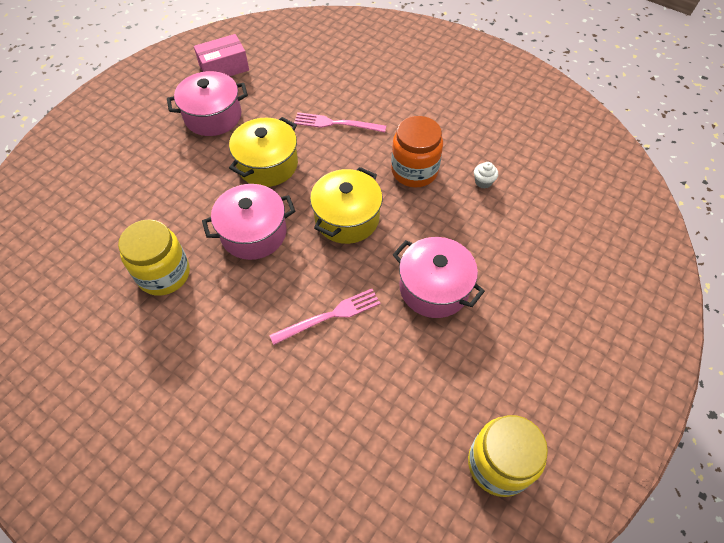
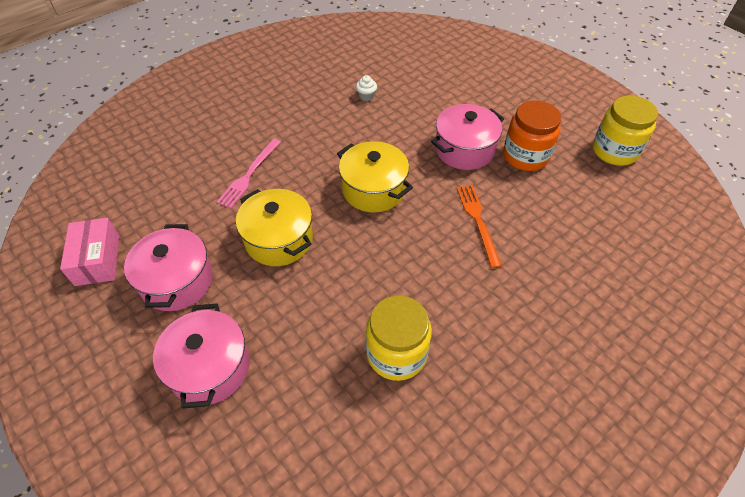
camera: 75 degrees left, 5 degrees down
pink pot [202,184,295,260] -> pink pot moved to [153,303,249,409]
pink fork [269,289,380,345] -> orange fork [457,185,502,268]
orange jar [391,116,443,187] -> orange jar moved to [503,100,561,171]

